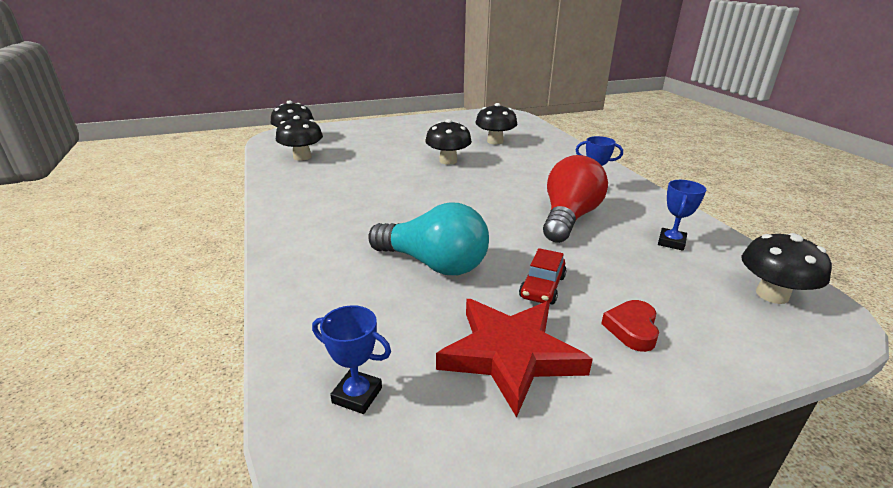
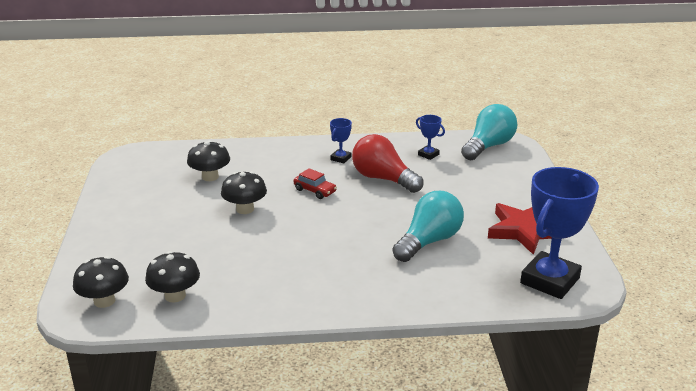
camera: 75 degrees left, 0 degrees up
blue trophy [312,305,391,414] -> blue trophy [520,167,599,299], size x2.25
red car [519,248,567,305] -> red car moved to [294,168,337,199]
red heart [601,300,659,352] -> none
black mushroom [742,233,832,304] -> turquoise light bulb [461,104,517,160]

